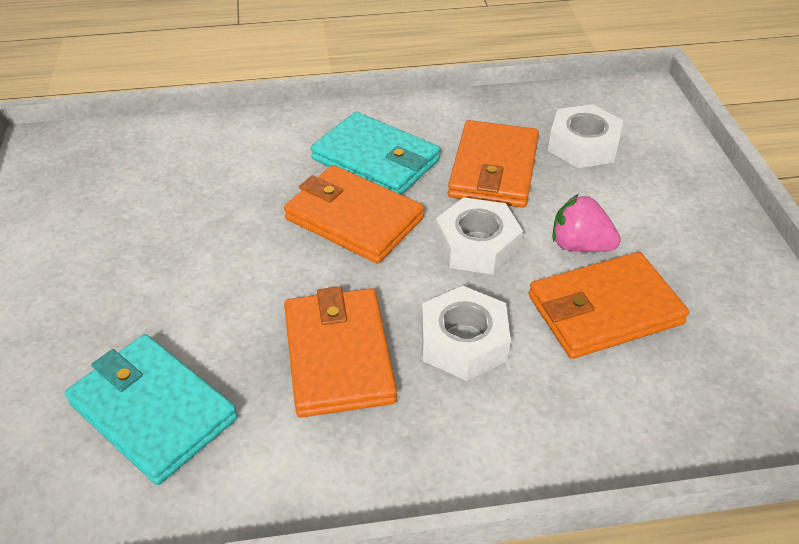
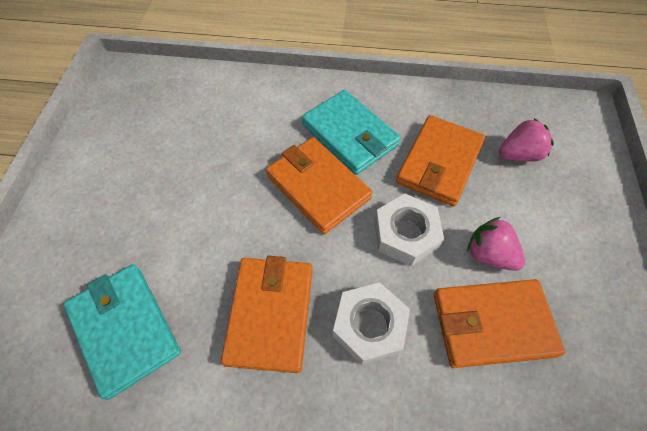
camera: 15 degrees right, 15 degrees up
white nut [548,104,623,168] -> pink strawberry [499,118,554,162]

